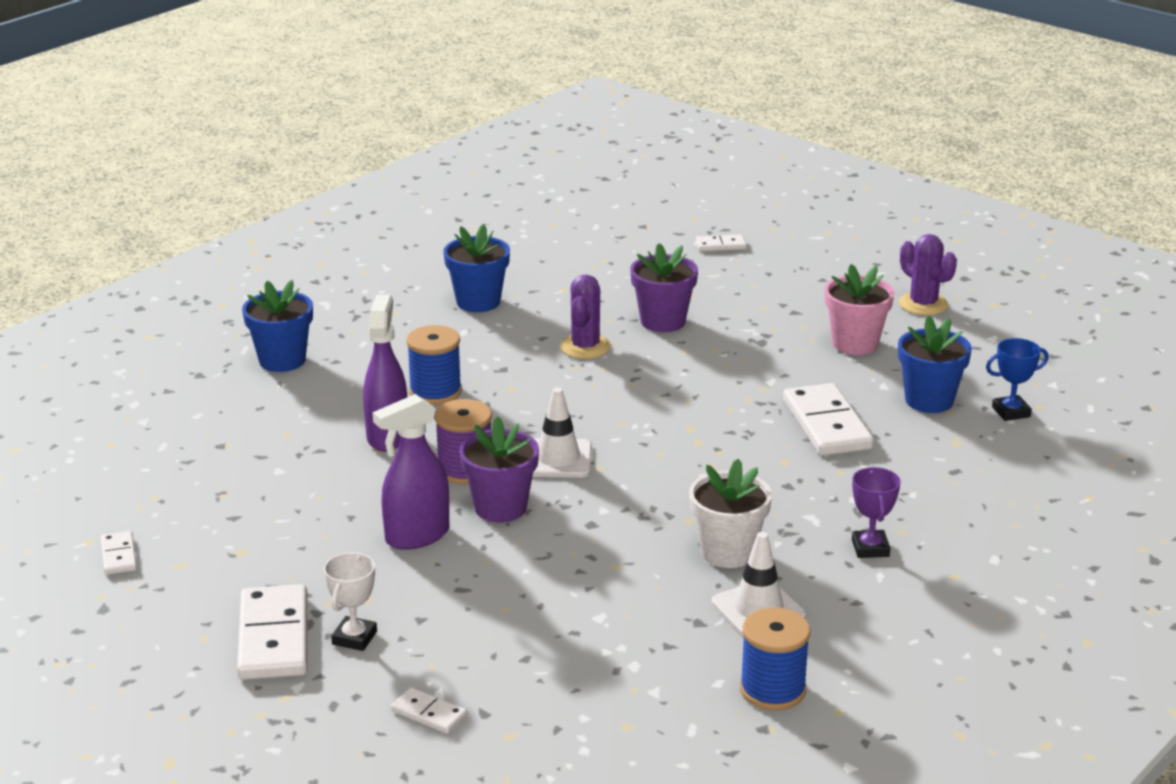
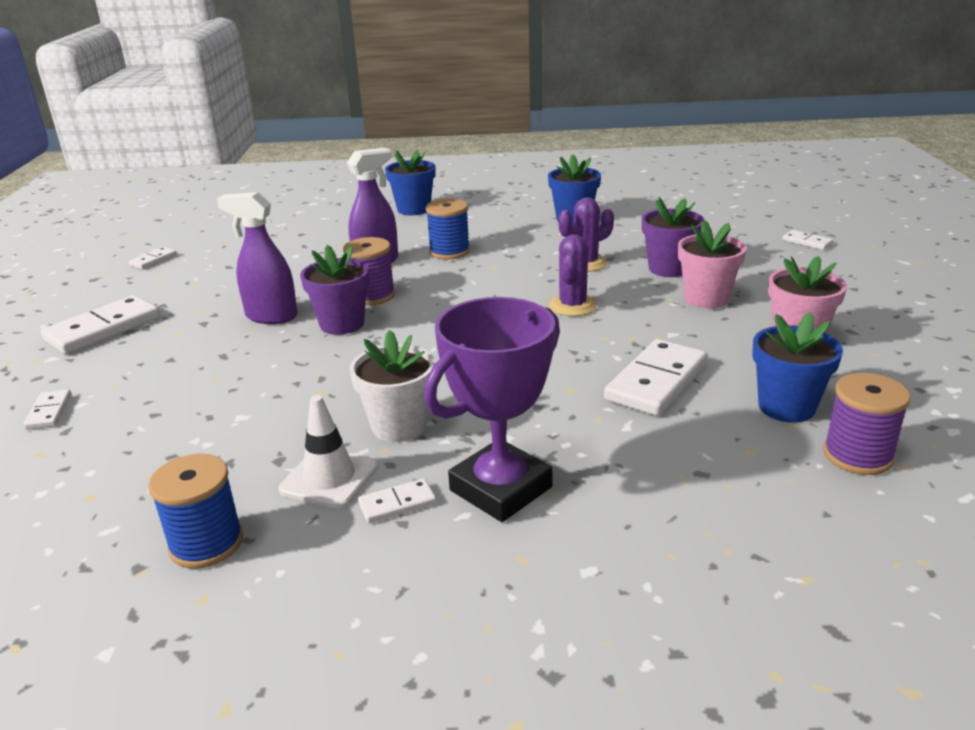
camera: 50 degrees right, 0 degrees up
white trophy [324,552,377,651] -> none
white traffic cone [532,387,592,478] -> none
purple trophy [852,467,901,558] -> purple trophy [424,297,560,522], size x2.02
purple cactus [899,234,957,315] -> purple cactus moved to [549,234,597,316]
blue trophy [986,338,1049,421] -> purple spool [823,373,911,475]
none -> white domino [358,478,437,523]
none -> pink flower pot [678,220,747,308]

